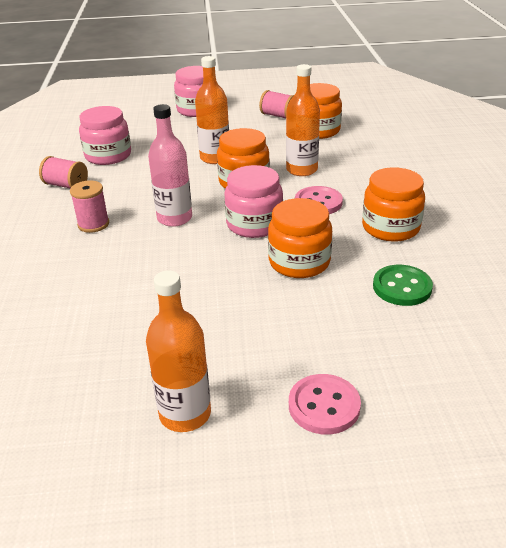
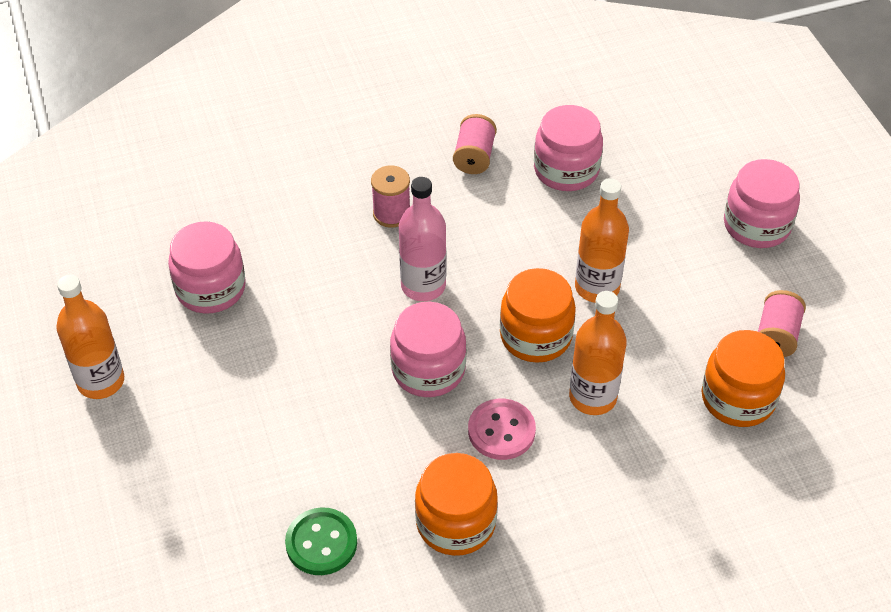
camera: 75 degrees right, 15 degrees up
orange jar [268,198,332,278] -> none
pink button [289,374,361,435] -> none
none -> pink jar [168,221,246,314]

